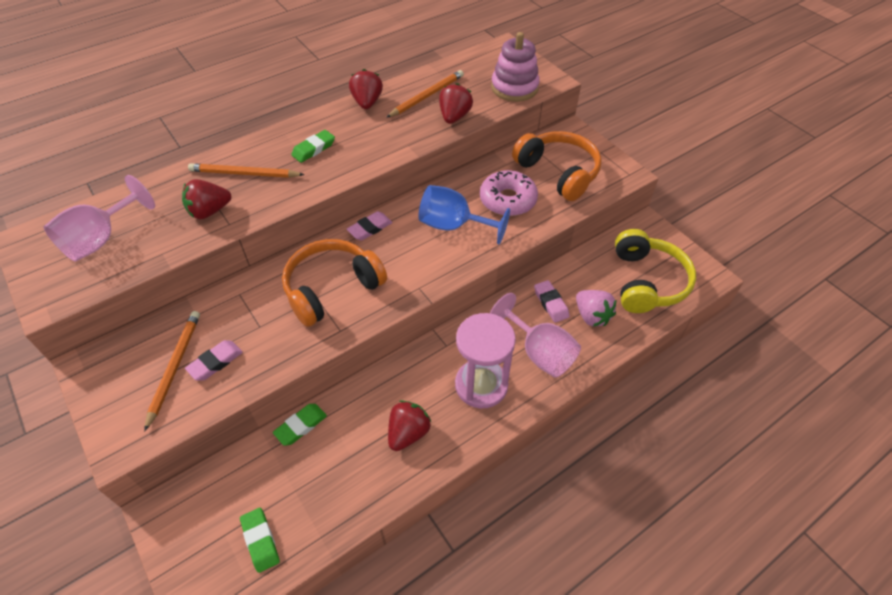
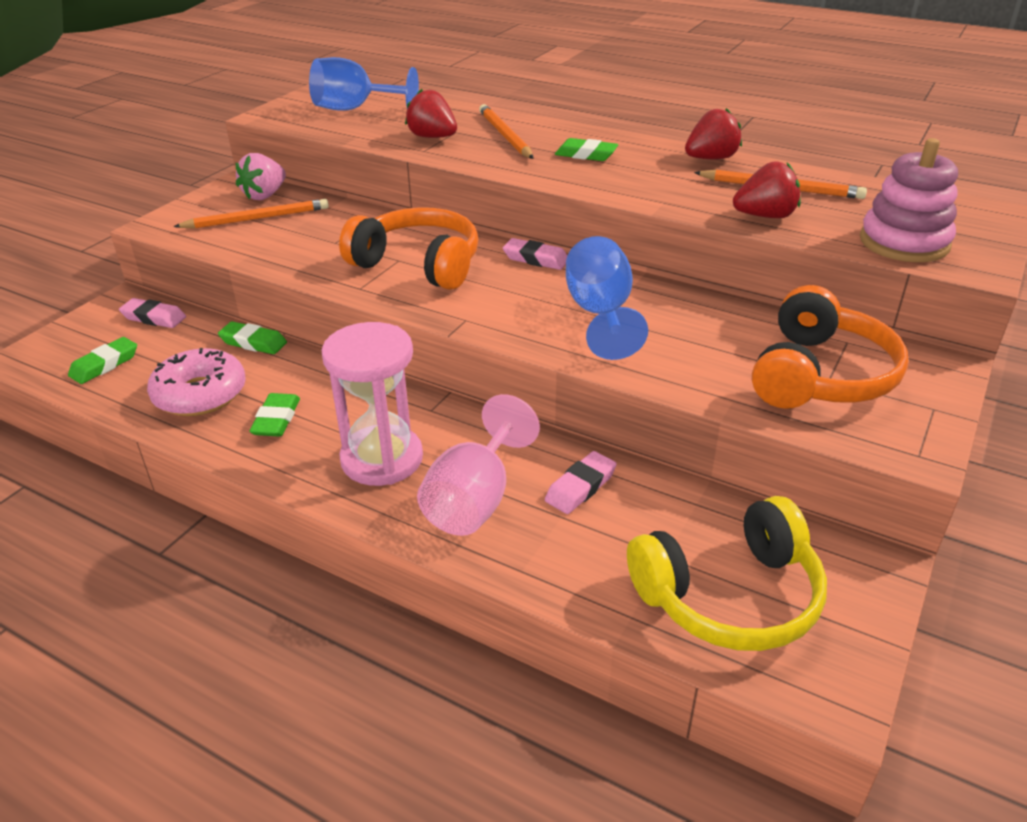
camera: 65 degrees right, 15 degrees down
pink goblet [44,175,155,262] -> blue goblet [309,57,419,111]
pink eraser [185,340,243,380] -> pink eraser moved to [119,298,186,328]
red strawberry [388,400,431,451] -> green eraser [249,393,300,437]
pink donut [480,170,538,216] -> pink donut moved to [147,348,246,416]
pink strawberry [576,290,617,327] -> pink strawberry moved to [236,153,286,200]

